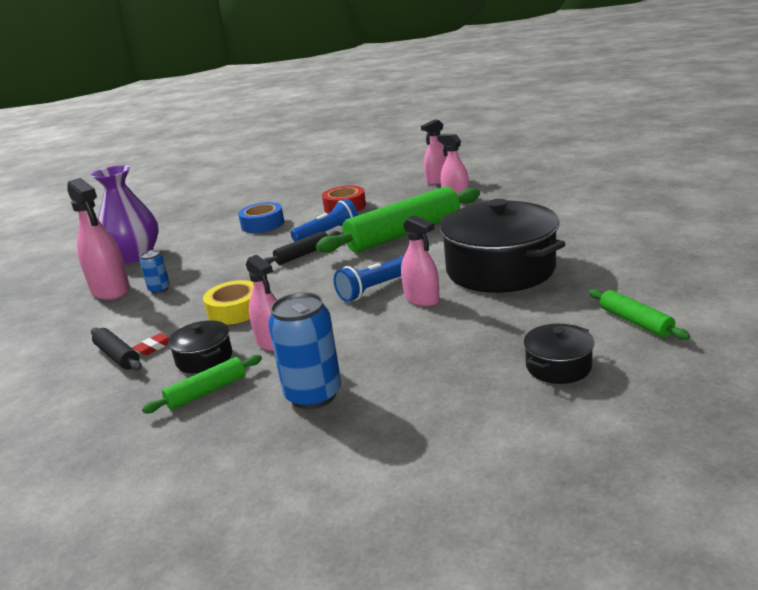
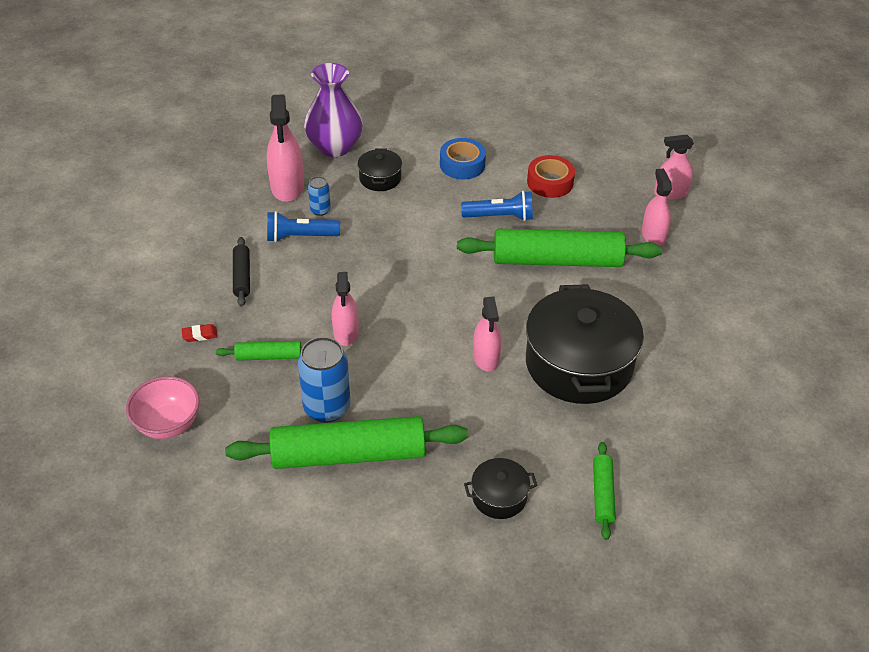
camera: 30 degrees right, 20 degrees up
red eraser [132,333,170,355] -> red eraser moved to [181,324,218,342]
black pot [168,320,232,373] -> black pot moved to [357,148,402,191]
yellow tape [203,280,253,325] -> none
black rolling pin [263,231,340,265] -> none
blue flashlight [334,257,403,302] -> blue flashlight moved to [267,211,340,242]
none -> pink bowl [126,376,200,439]
none -> green rolling pin [225,416,468,469]

